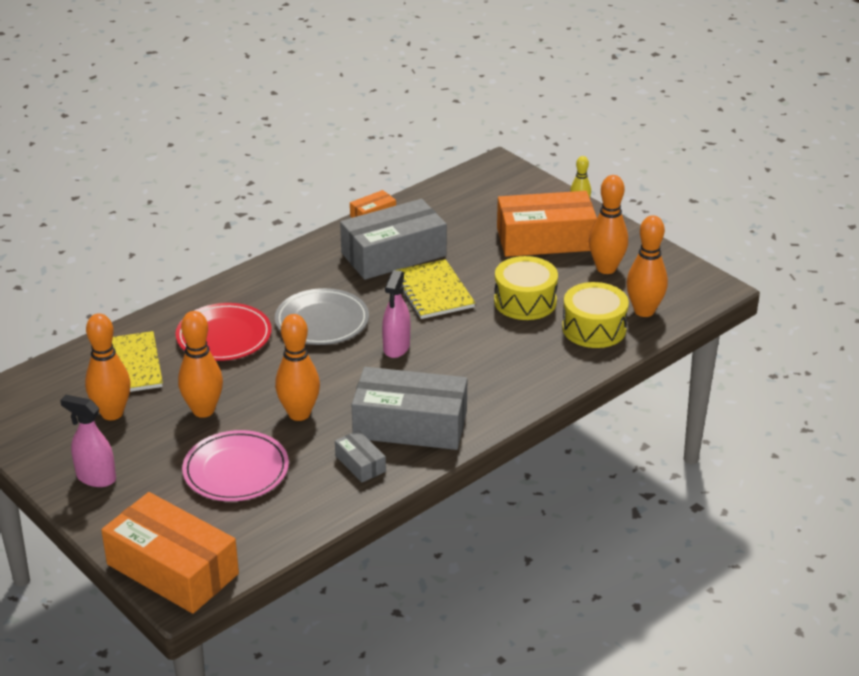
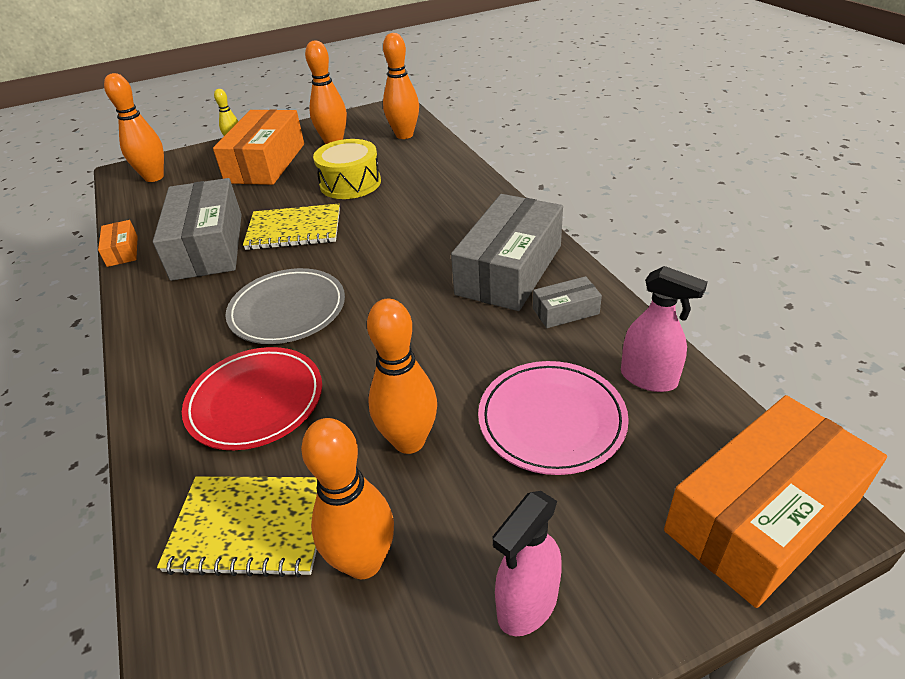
camera: 70 degrees left, 5 degrees up
orange bowling pin [275,314,320,421] -> orange bowling pin moved to [104,73,164,182]
pink spray bottle [382,270,410,358] -> pink spray bottle moved to [621,266,708,392]
yellow drum [562,282,629,348] -> none

